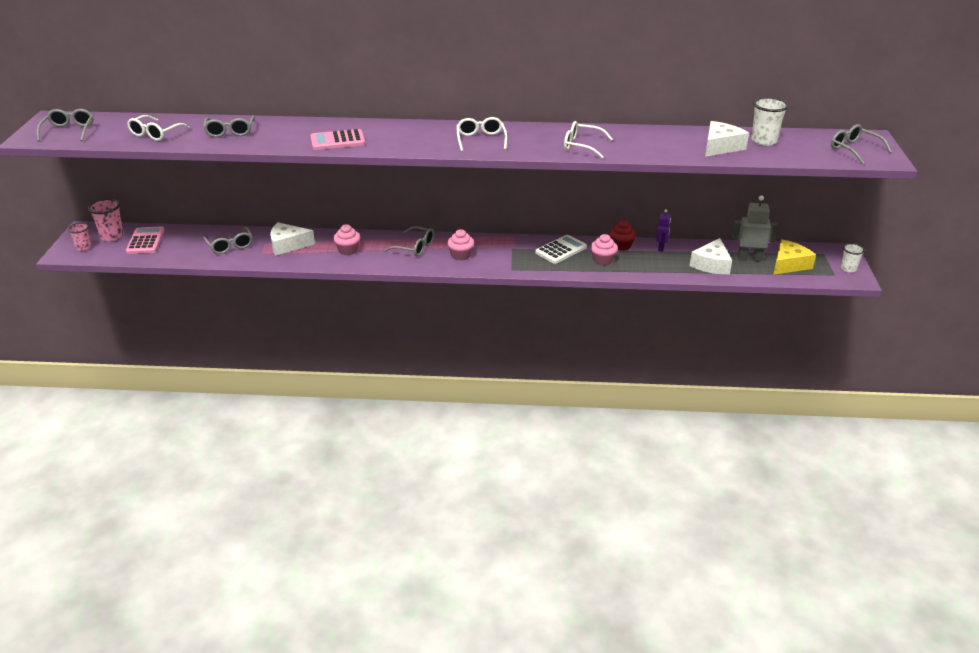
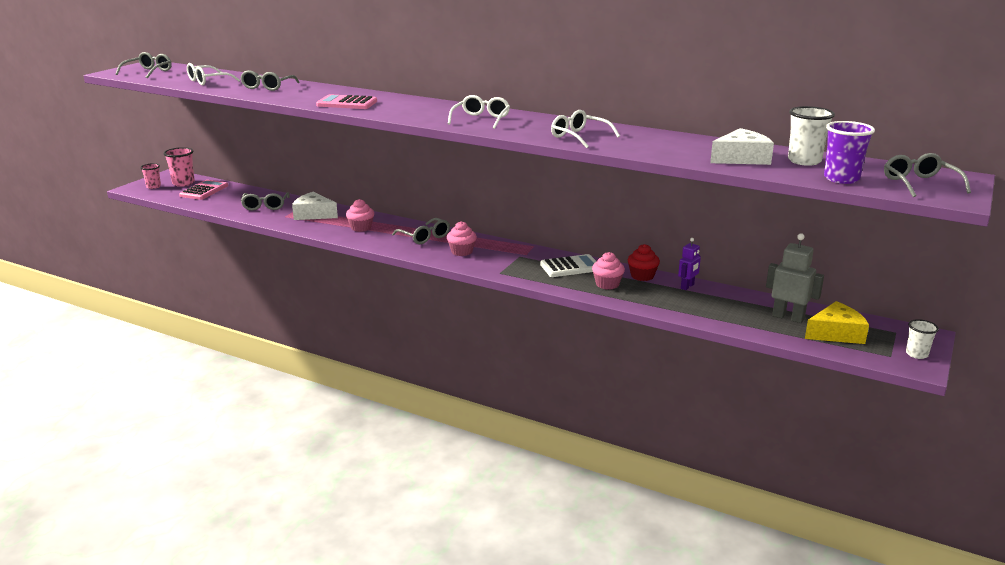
camera: 25 degrees right, 10 degrees down
white cheese [690,238,732,274] -> none
none -> purple cup [824,121,875,184]

